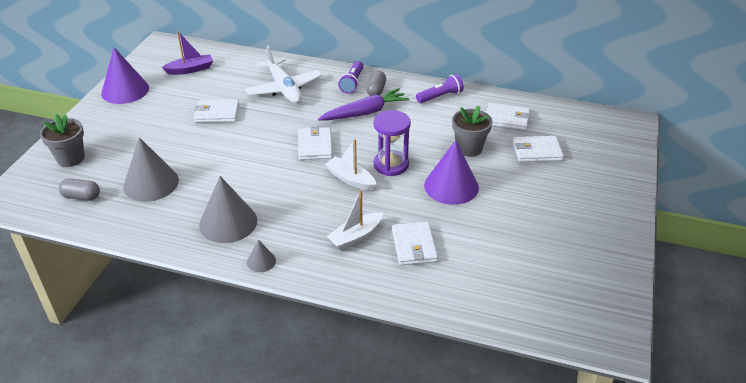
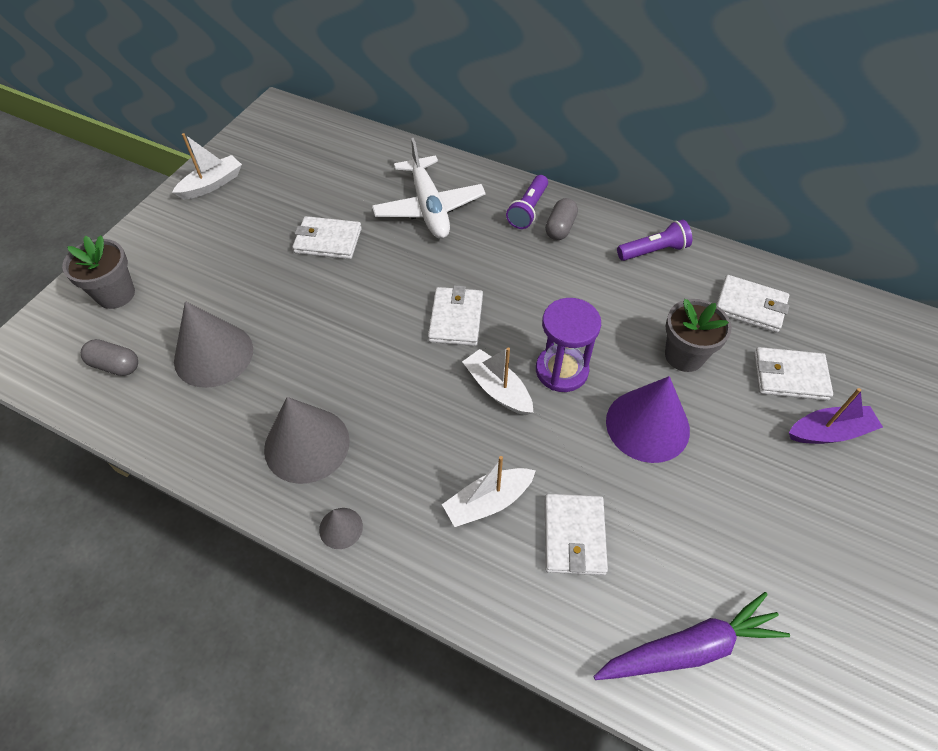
camera: 10 degrees right, 15 degrees up
purple cone [101,47,149,104] -> white boat [172,133,242,200]
purple boat [162,31,213,75] -> purple boat moved to [789,388,883,444]
purple carrot [318,88,409,121] -> purple carrot moved to [593,592,790,680]

